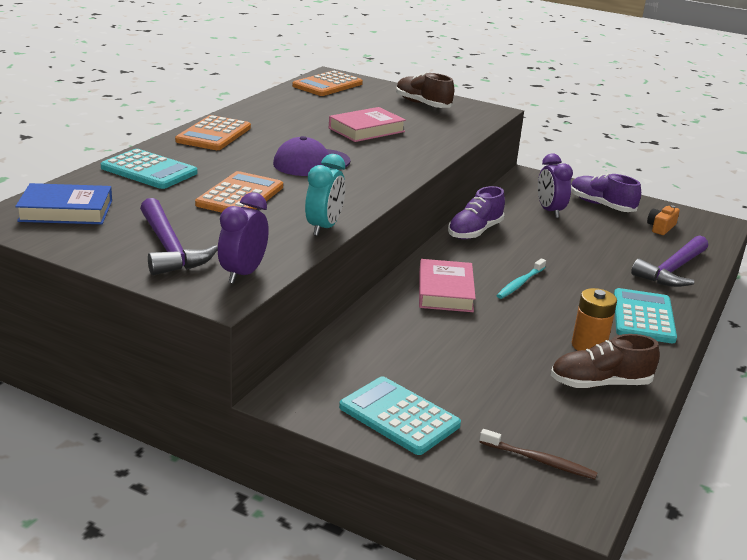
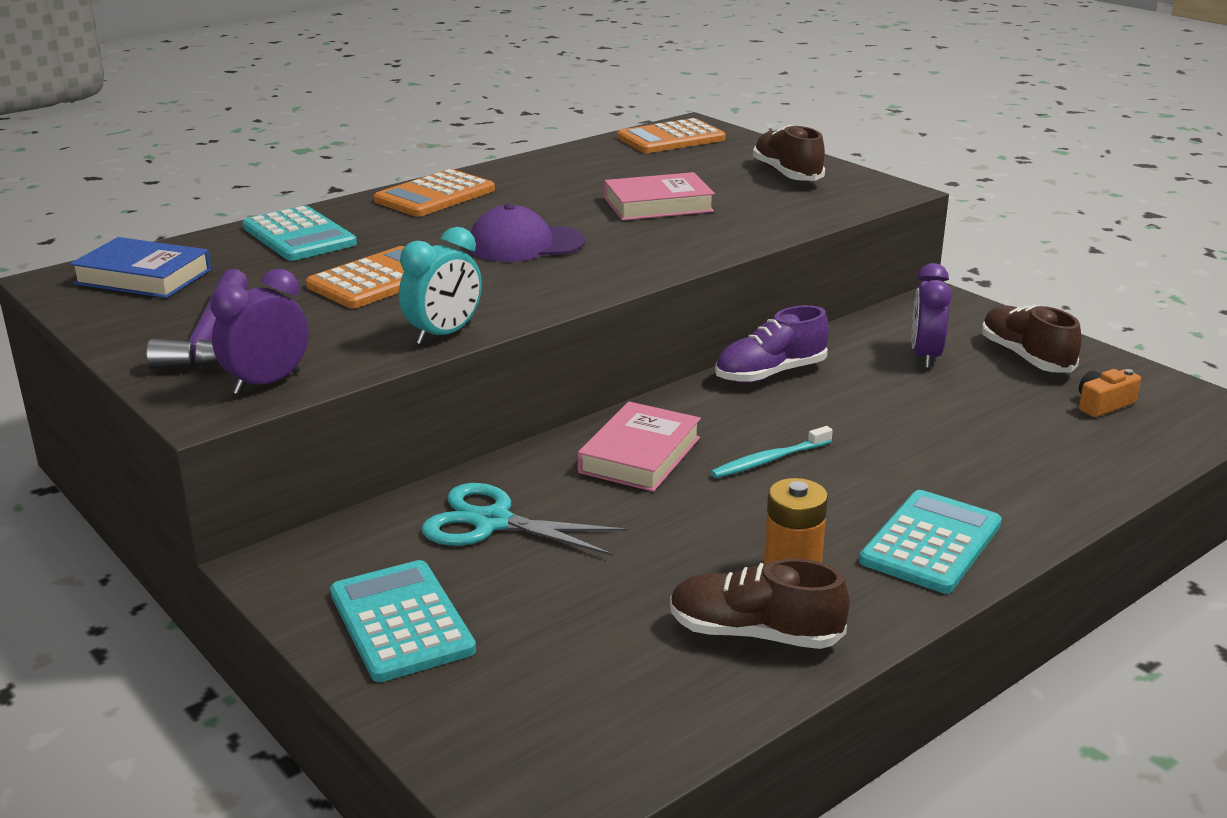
camera: 25 degrees right, 0 degrees up
brown toothbrush [479,429,598,479] -> none
purple shoe [571,173,641,212] -> brown shoe [982,305,1082,373]
purple hammer [631,235,708,287] -> none
none -> turquoise scissors [422,483,628,556]

